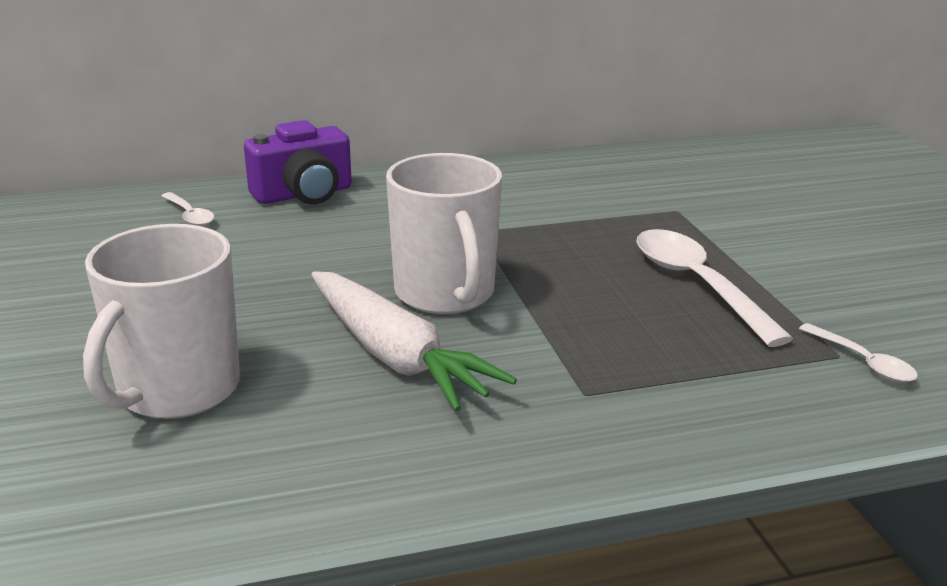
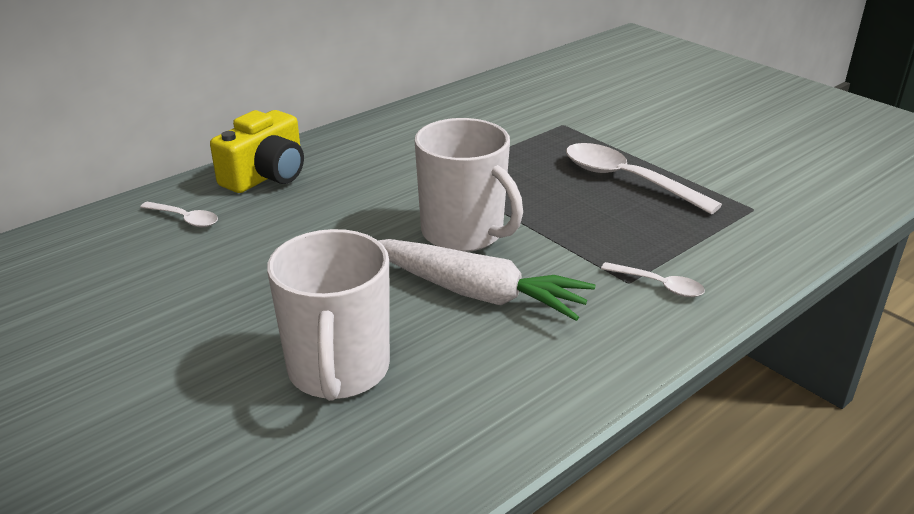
camera: 25 degrees left, 5 degrees up
purple camera [244,120,352,204] -> yellow camera [210,110,304,193]
white spoon [799,323,918,382] -> white spoon moved to [601,262,705,297]

